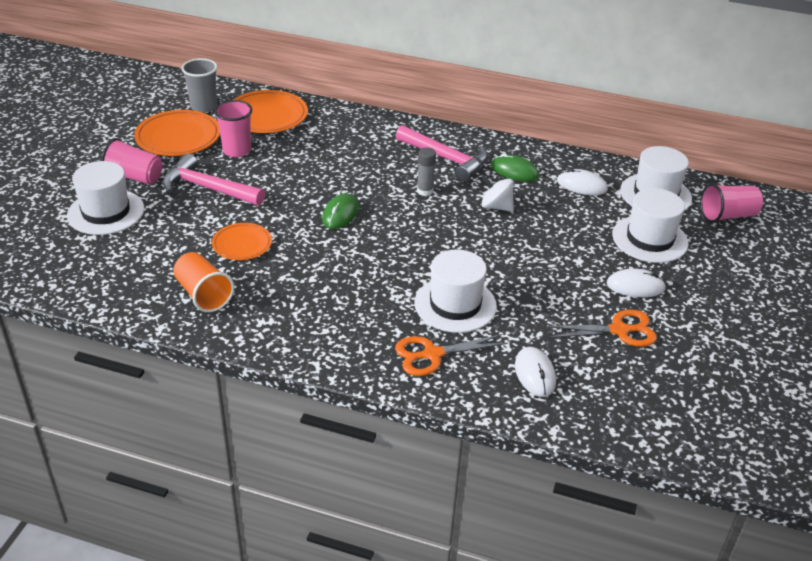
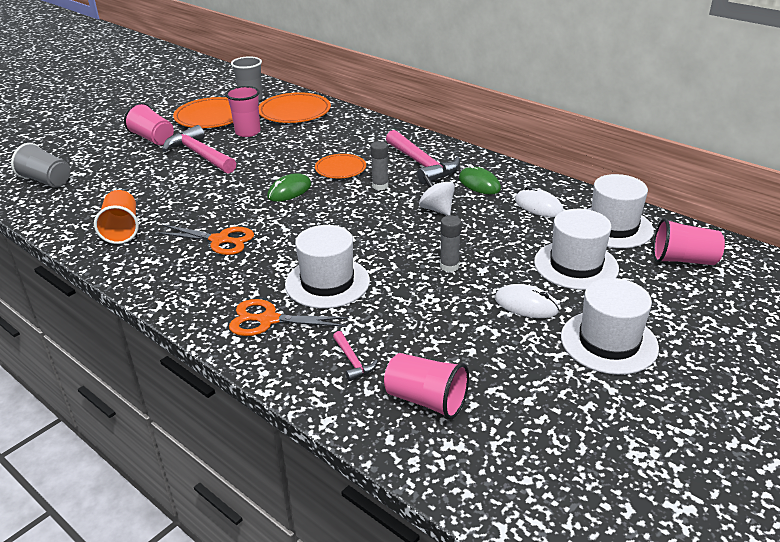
camera: 25 degrees right, 5 degrees down
white hat [67,161,144,235] -> white hat moved to [561,278,659,375]
orange plate [212,223,272,260] -> orange plate moved to [315,154,366,178]
white mouse [515,347,556,397] -> pink hammer [333,331,378,381]
orange scissors [545,309,657,347] -> orange scissors moved to [155,225,254,255]
none -> grey cup [11,143,70,188]
none -> pink cup [384,353,469,419]
none -> grey glue stick [440,216,461,272]

